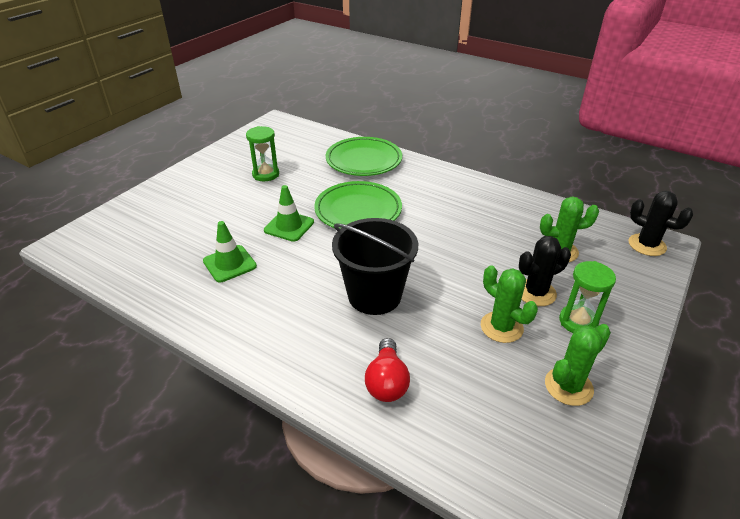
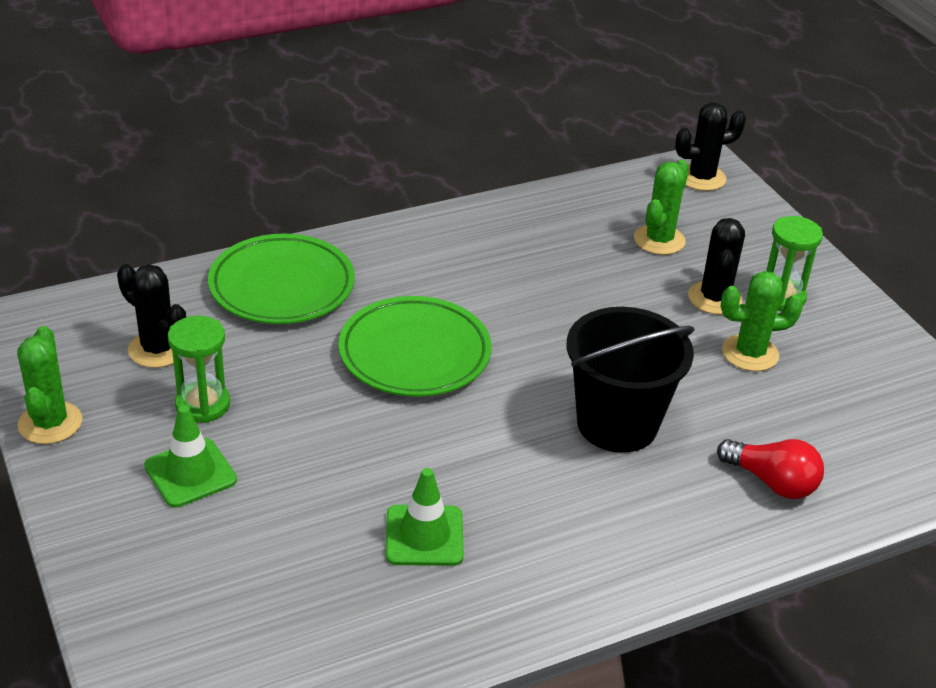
camera: 60 degrees left, 0 degrees up
green traffic cone [264,185,314,242] -> green traffic cone moved to [144,405,237,508]
green cactus [545,324,611,406] -> green cactus moved to [17,326,82,444]
none -> black cactus [117,264,186,368]

